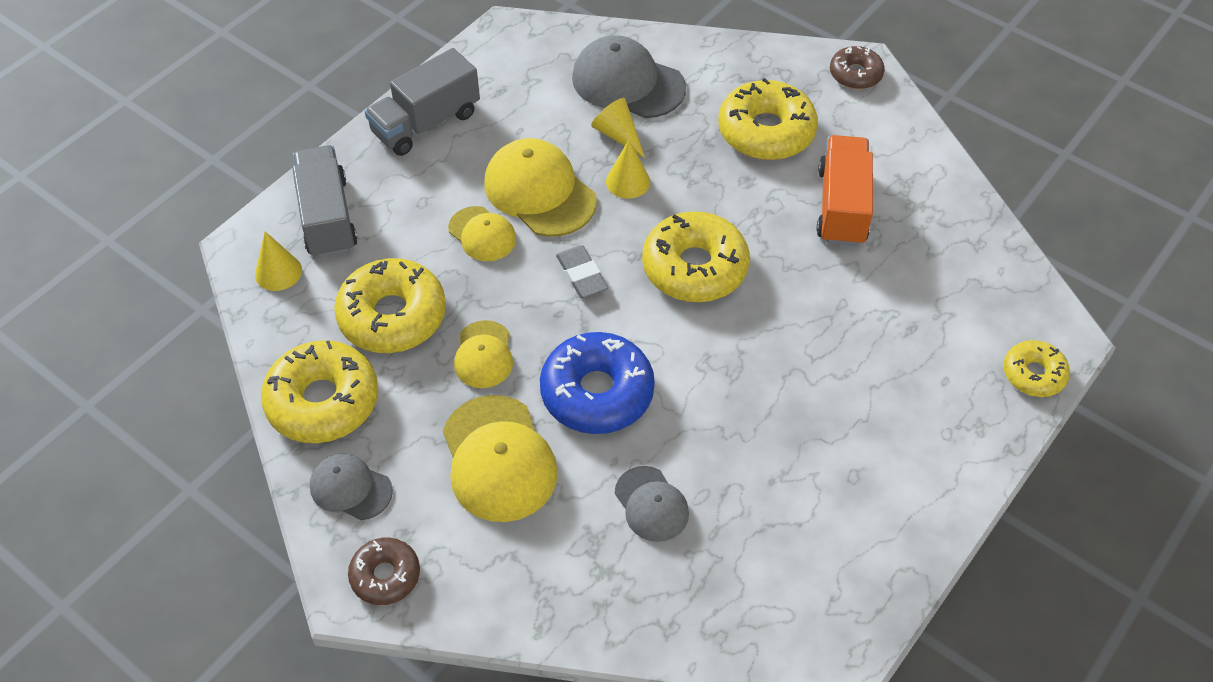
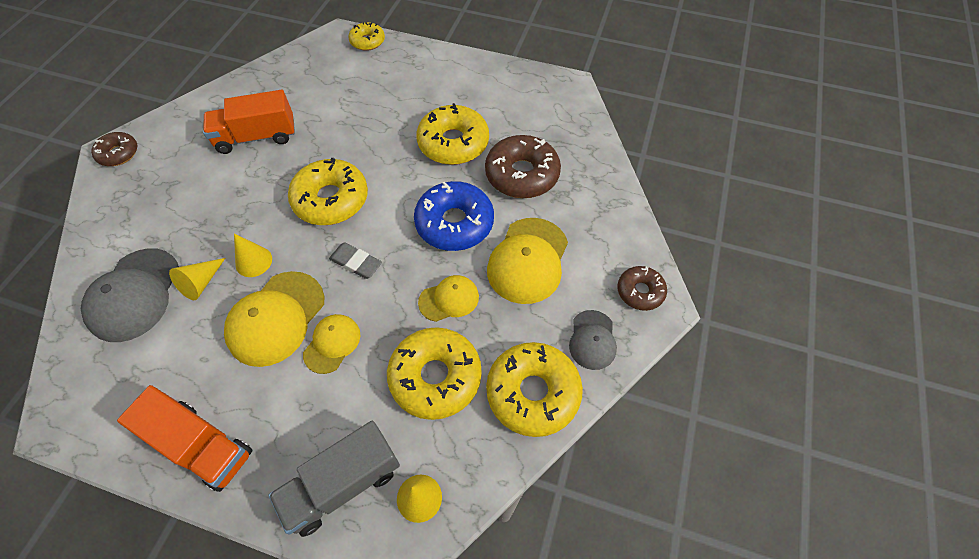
camera: 110 degrees left, 5 degrees up
grey truck [365,48,480,156] -> orange truck [117,385,252,492]
yellow cap [443,395,558,522] -> yellow cap turned 150 degrees clockwise [487,218,568,304]
grey eraser [556,245,608,298] -> grey eraser turned 75 degrees clockwise [329,243,382,279]
grey cap [615,466,689,542] -> brown donut [485,135,561,198]
yellow donut [718,78,818,160] -> yellow donut moved to [416,103,489,165]

